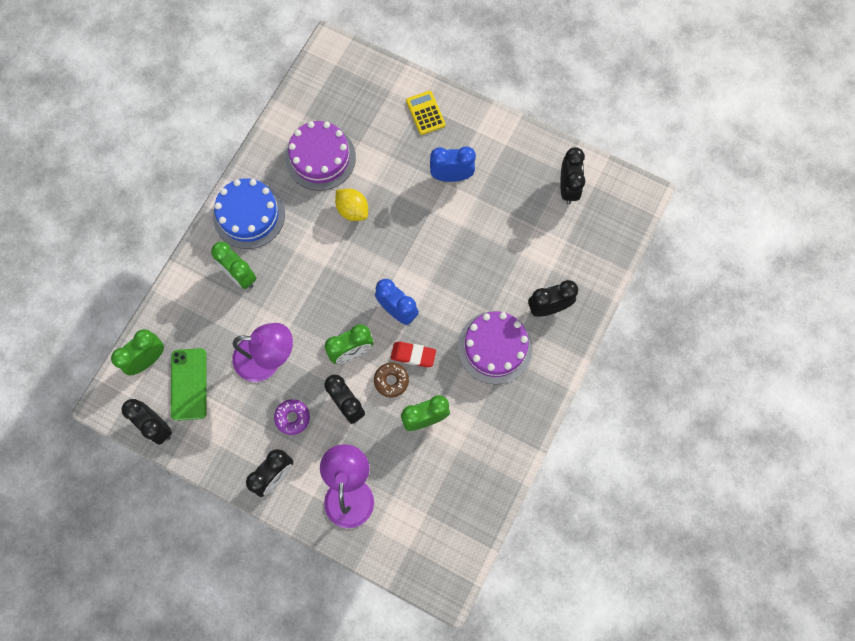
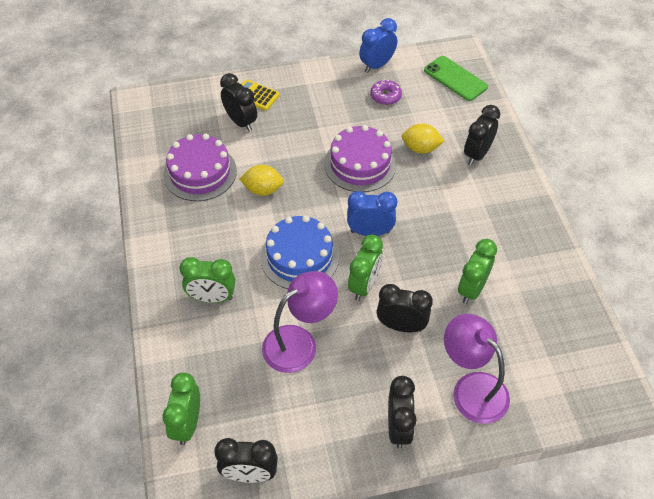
camera: 40 degrees left, 20 degrees down
green phone [171,348,207,421] -> green phone moved to [424,56,488,101]
blue cake [213,179,285,249] -> blue cake moved to [260,215,339,289]
purple donut [274,399,310,435] -> purple donut moved to [370,79,402,105]
brown donut [374,363,409,398] -> none
red eraser [391,342,436,367] -> none
blue clock [430,146,476,182] -> blue clock moved to [359,18,397,73]
purple cake [458,311,533,384] -> purple cake moved to [324,125,397,192]
black clock [560,147,585,205] -> black clock moved to [220,73,257,132]
none -> yellow lemon [402,124,444,154]

